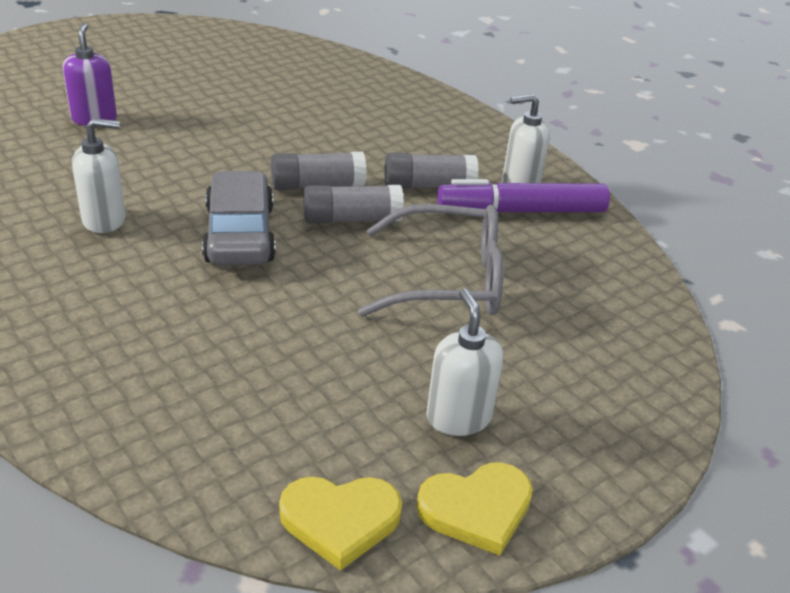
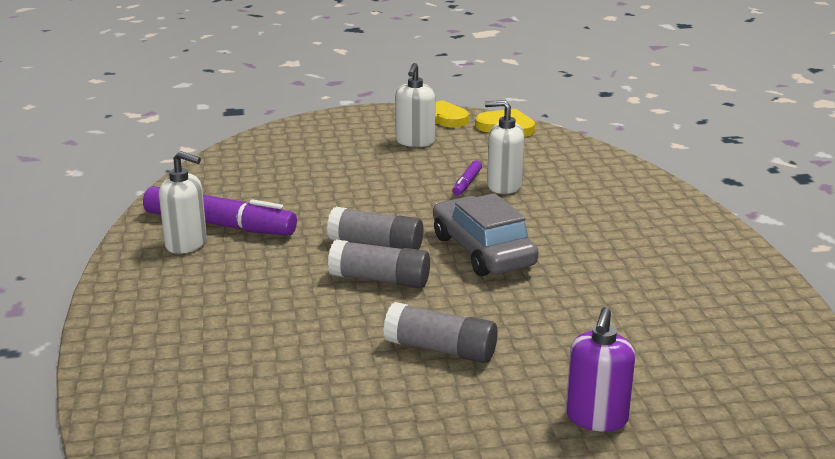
camera: 150 degrees left, 10 degrees down
white soap dispenser [72,118,126,233] -> white soap dispenser moved to [485,100,525,194]
grey car [202,171,276,265] -> grey car turned 135 degrees clockwise [433,193,539,276]
grey glasses [358,204,503,317] -> none
grey glue stick [384,153,479,189] -> grey glue stick moved to [383,302,498,363]
none -> purple marker [452,160,482,196]

